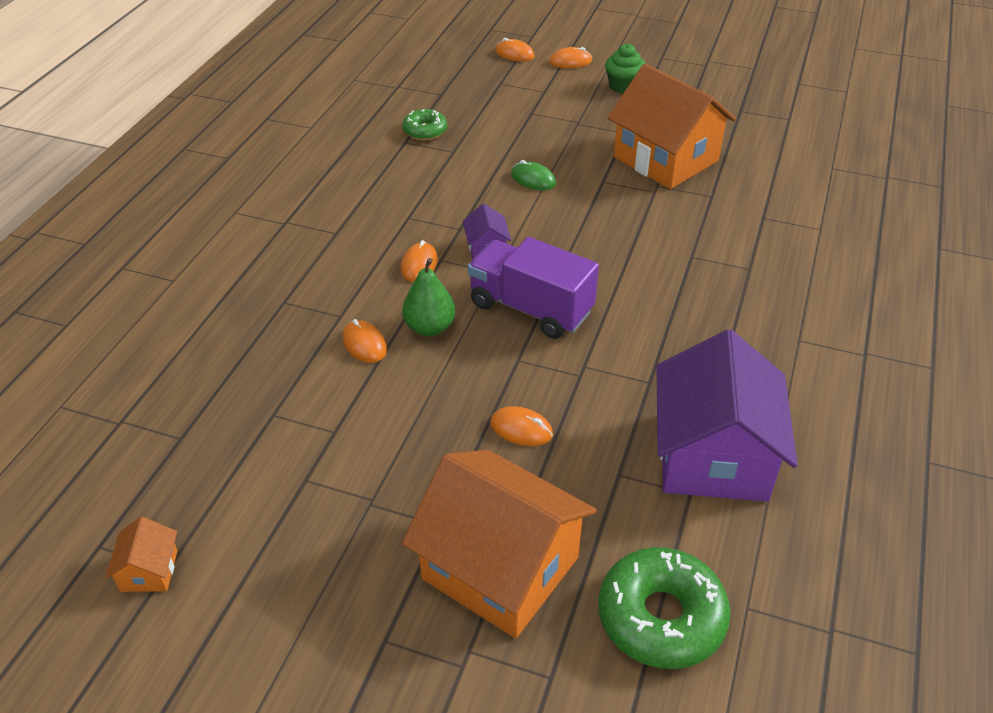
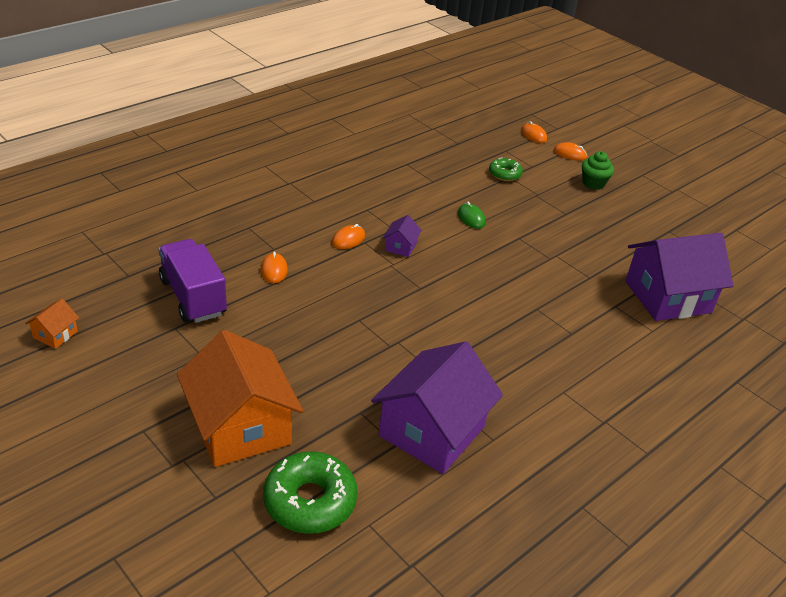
camera: 25 degrees right, 5 degrees down
green donut [402,109,447,140] -> green donut moved to [489,157,523,181]
green pear [402,258,455,336] -> none
purple truck [468,237,599,339] -> purple truck moved to [159,239,227,323]
orange mouse [490,406,553,446] -> none
orange house [608,64,736,189] -> none
none -> purple house [625,233,734,321]

